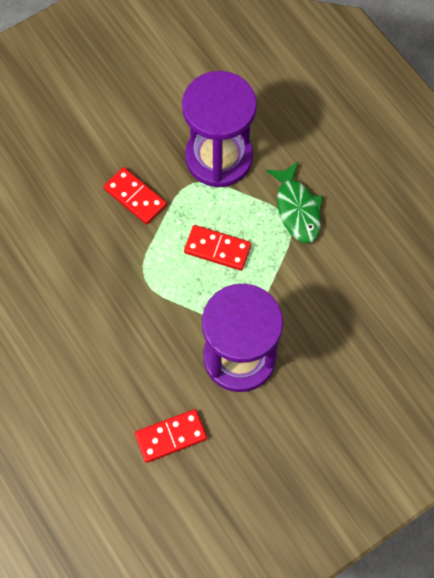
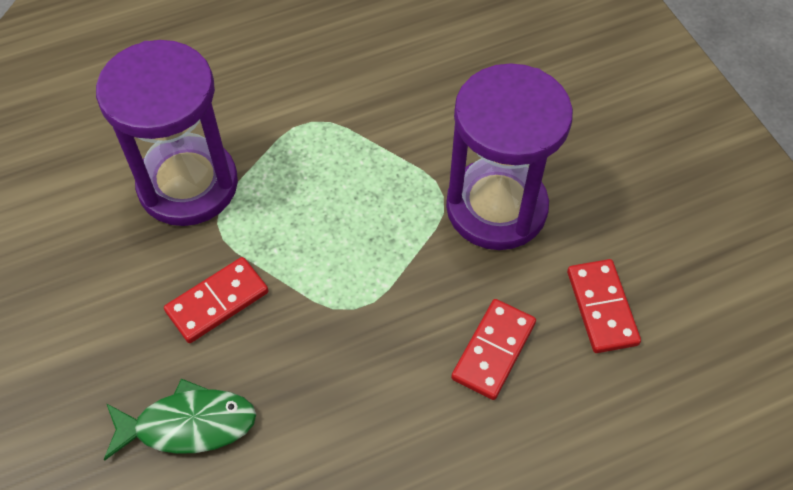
camera: 80 degrees left, 10 degrees down
red domino [184,225,251,271] -> red domino moved to [451,299,536,400]
green fish [266,161,323,243] -> green fish moved to [103,378,256,461]

